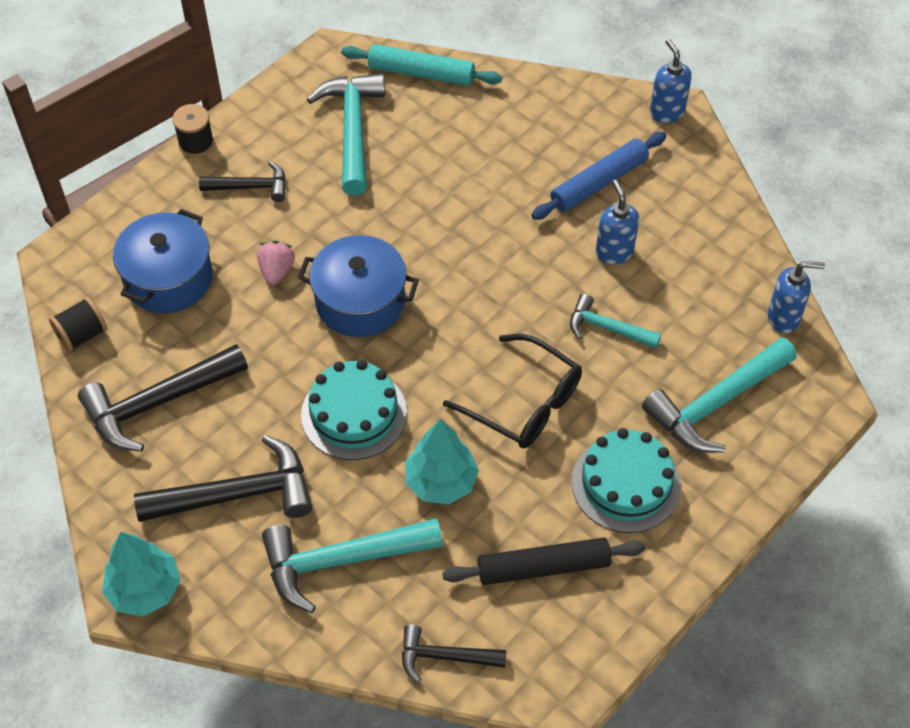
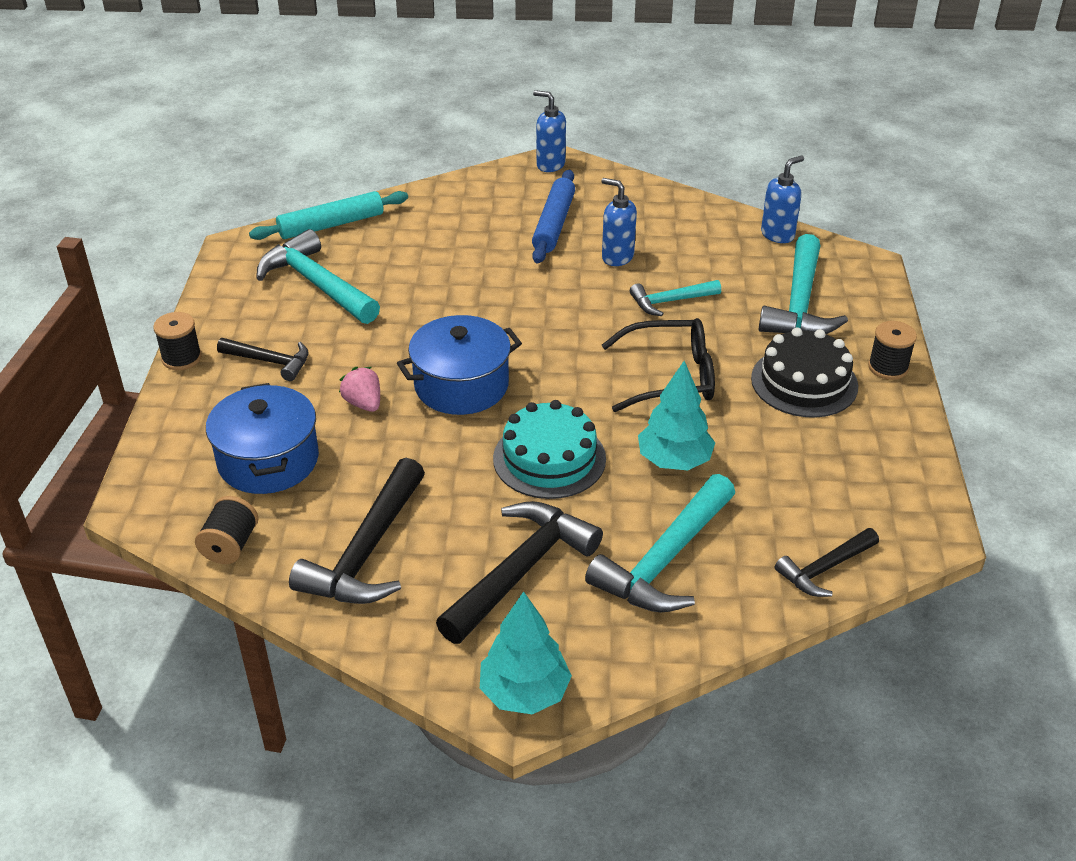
camera: 40 degrees left, 15 degrees down
black hammer [199,161,286,202] -> black hammer turned 60 degrees clockwise [217,338,309,381]
black rolling pin [442,537,645,585] -> none
turquoise cake [572,428,681,533] -> black cake [751,327,858,417]
none -> black spool [868,321,917,380]

